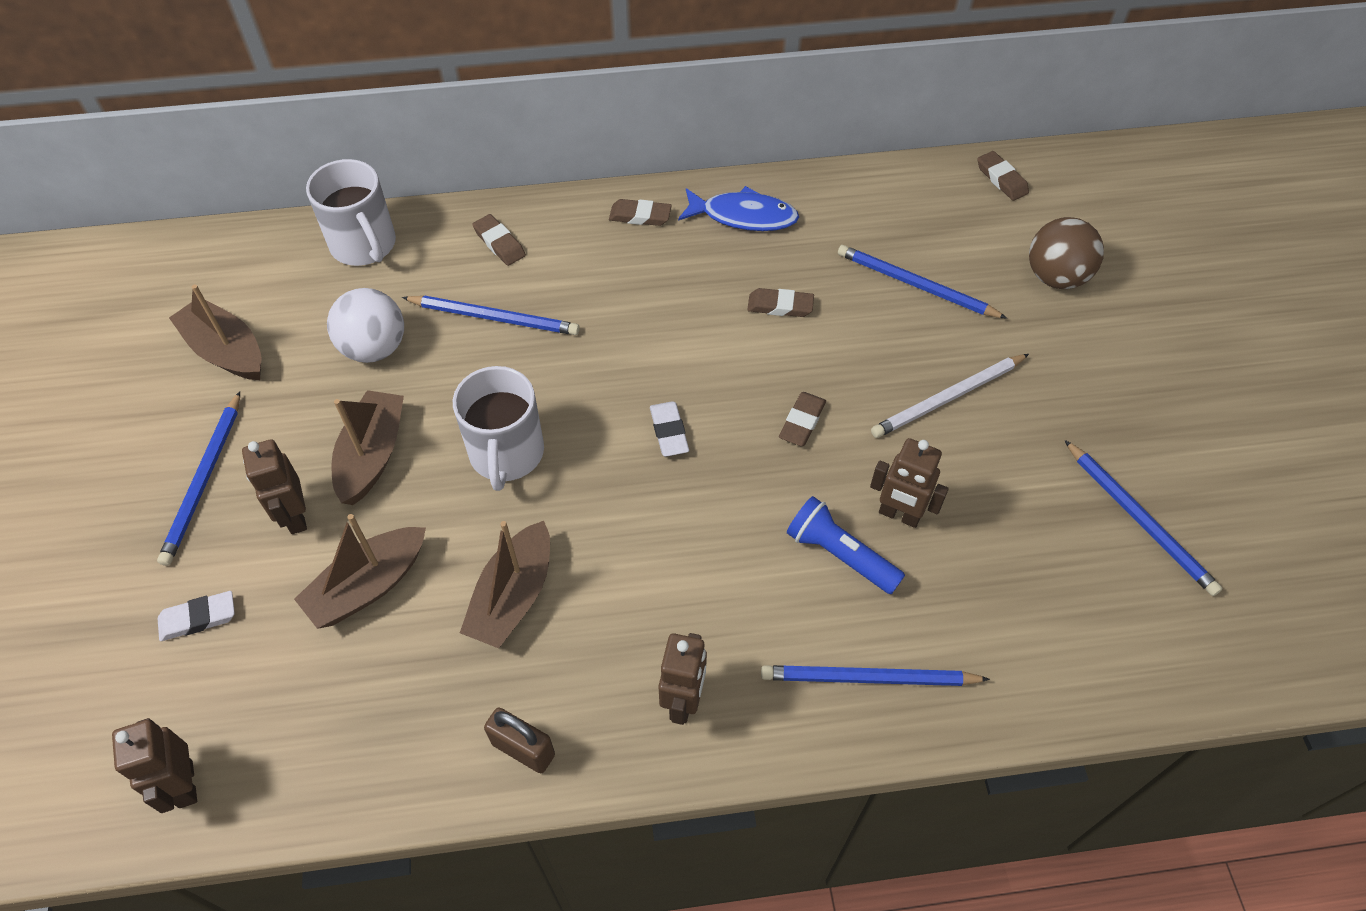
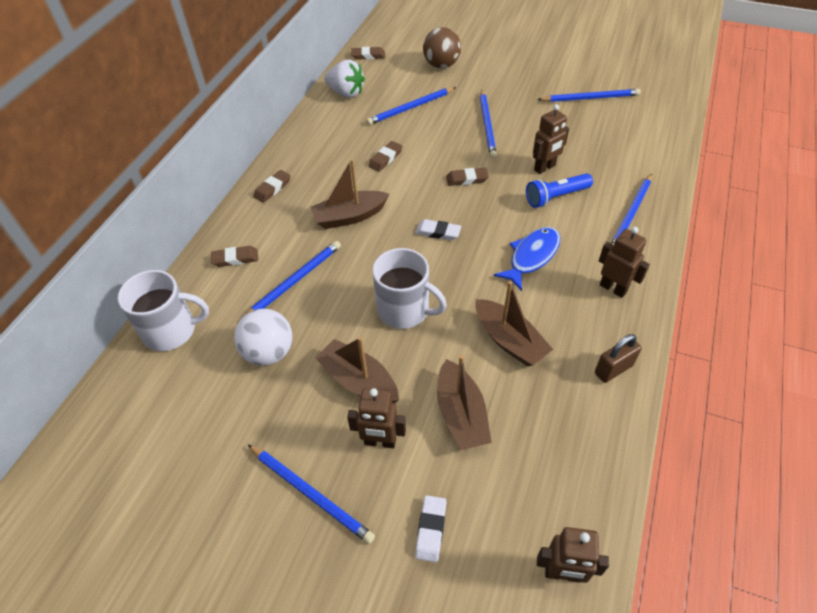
camera: 60 degrees left, 5 degrees down
brown boat [169,284,262,380] -> brown boat moved to [310,159,389,229]
blue fish [678,186,799,231] -> blue fish moved to [494,227,560,291]
brown eraser [779,392,826,446] -> brown eraser turned 60 degrees counterclockwise [446,168,489,186]
white pencil [871,354,1029,438] -> blue pencil [480,90,497,158]
none -> white strawberry [324,60,365,98]

